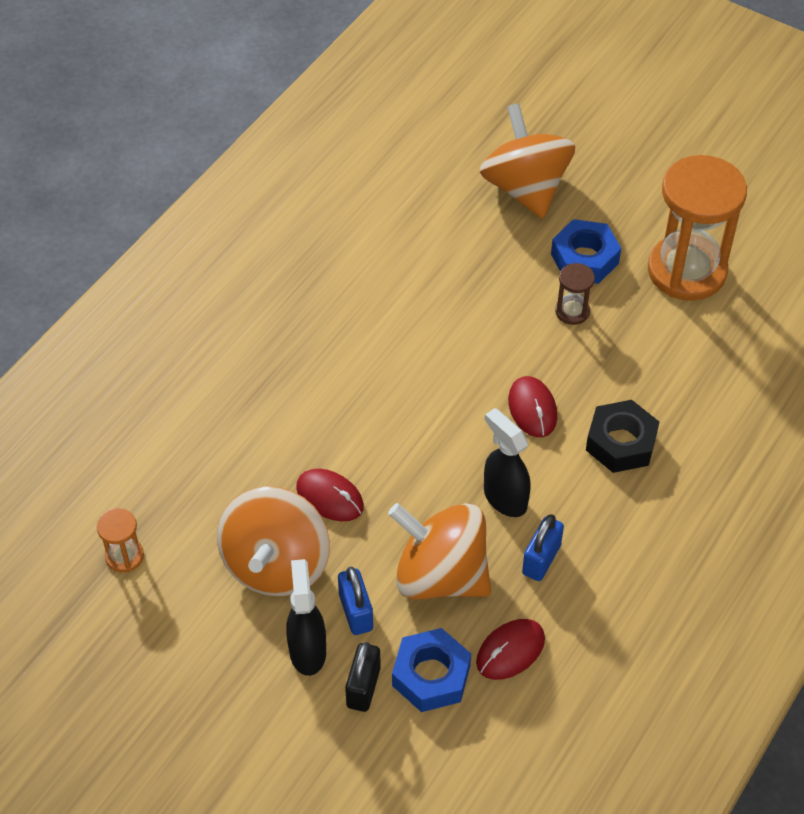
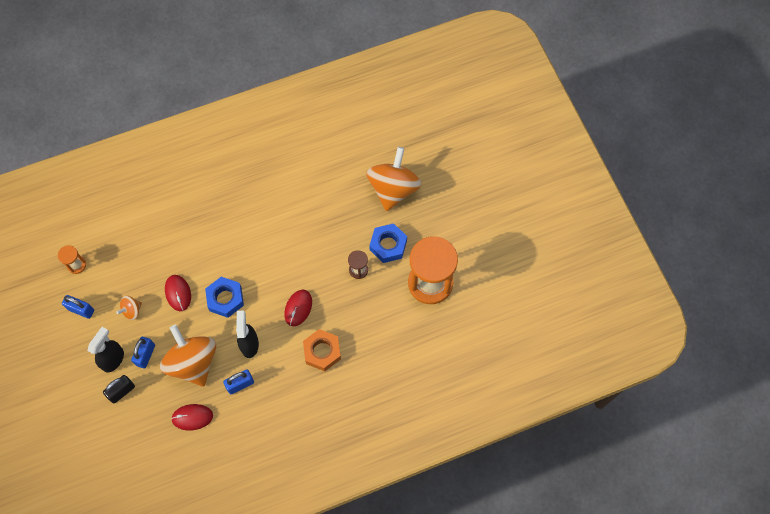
camera: 35 degrees right, 15 degrees up
orange spinning top [217,486,330,596] -> orange spinning top [116,296,142,320], size x0.44
blue nut [392,628,471,712] -> blue nut moved to [205,277,244,318]
black nut [586,400,659,473] -> orange nut [303,329,341,371]
none -> blue padlock [62,295,94,319]

